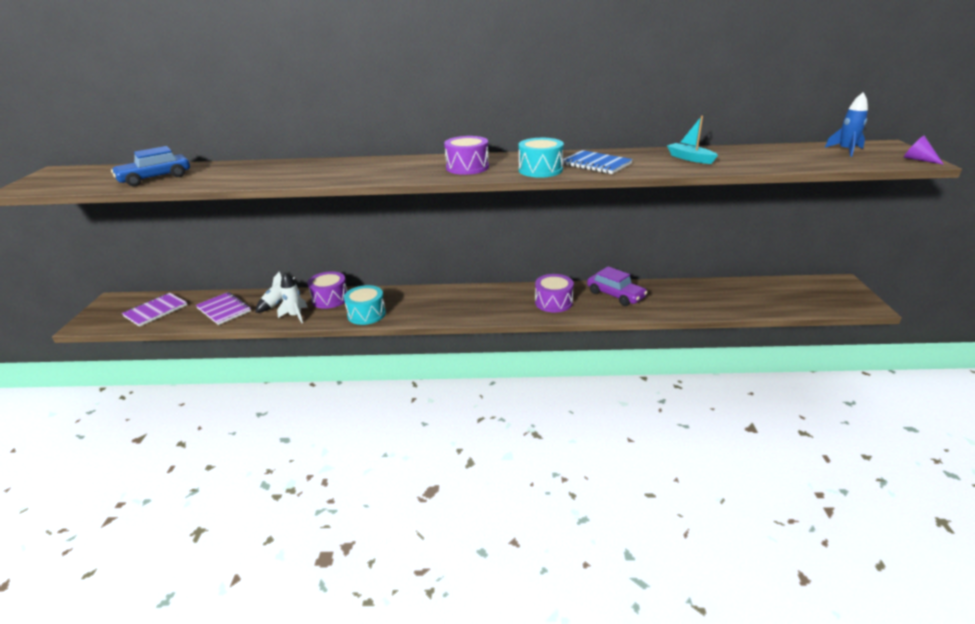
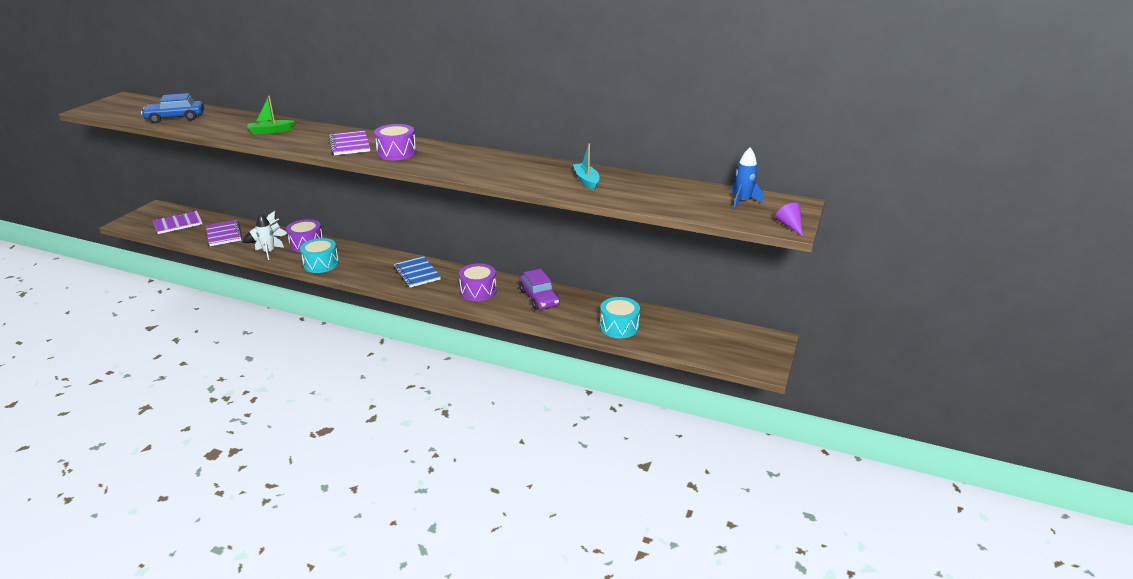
camera: 20 degrees right, 0 degrees up
turquoise drum [519,138,564,178] -> turquoise drum moved to [600,297,640,338]
blue notebook [563,150,633,174] -> blue notebook moved to [394,256,441,288]
none -> green boat [247,95,295,134]
none -> purple notebook [329,131,370,155]

